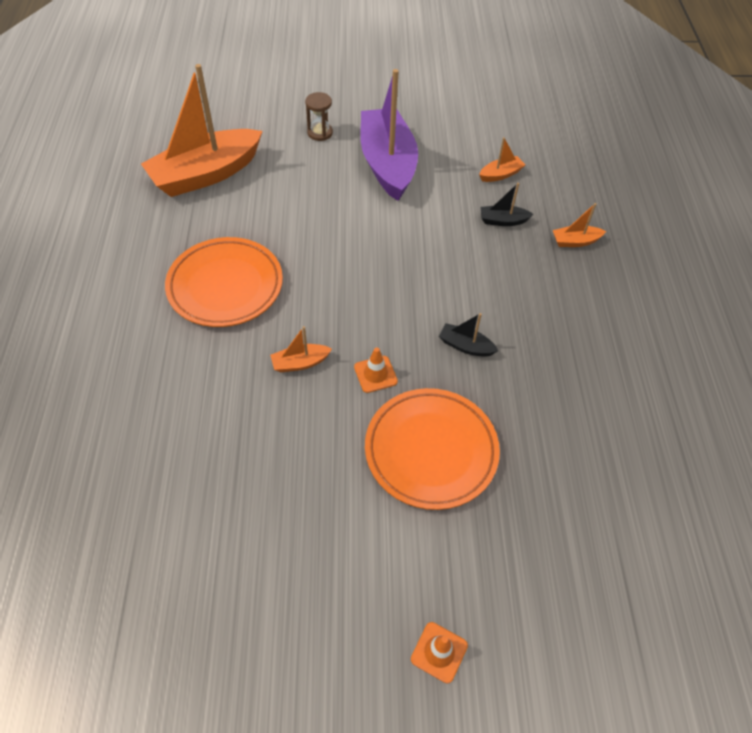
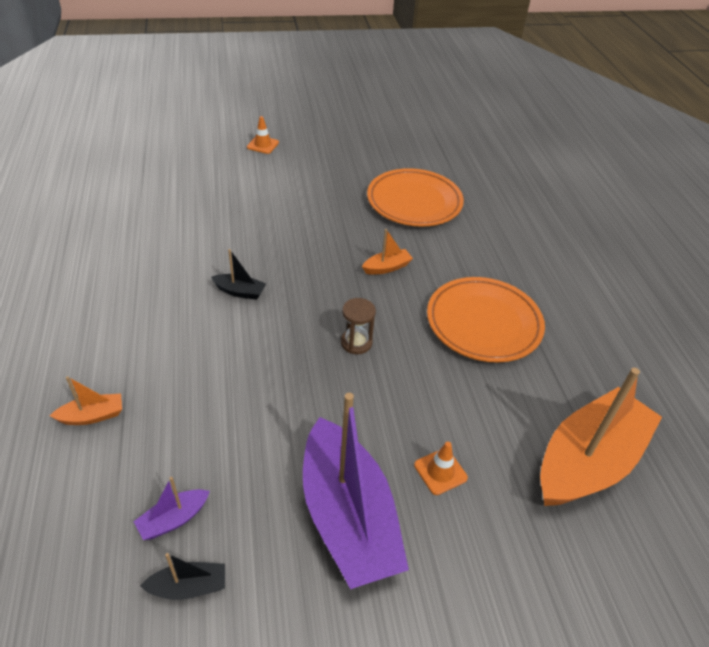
camera: 170 degrees right, 10 degrees down
brown hourglass [305,92,333,141] -> brown hourglass moved to [341,298,376,354]
orange traffic cone [354,347,398,393] -> orange traffic cone moved to [414,442,468,495]
orange plate [365,388,500,510] -> orange plate moved to [367,168,464,227]
orange boat [479,137,525,182] -> purple boat [133,477,210,540]
black boat [481,183,533,226] -> black boat moved to [140,553,225,600]

